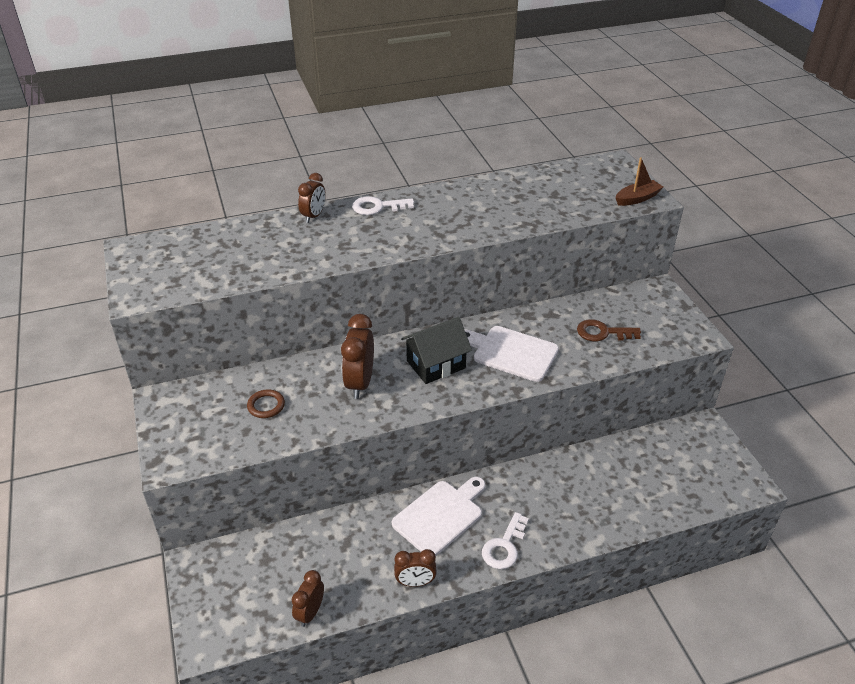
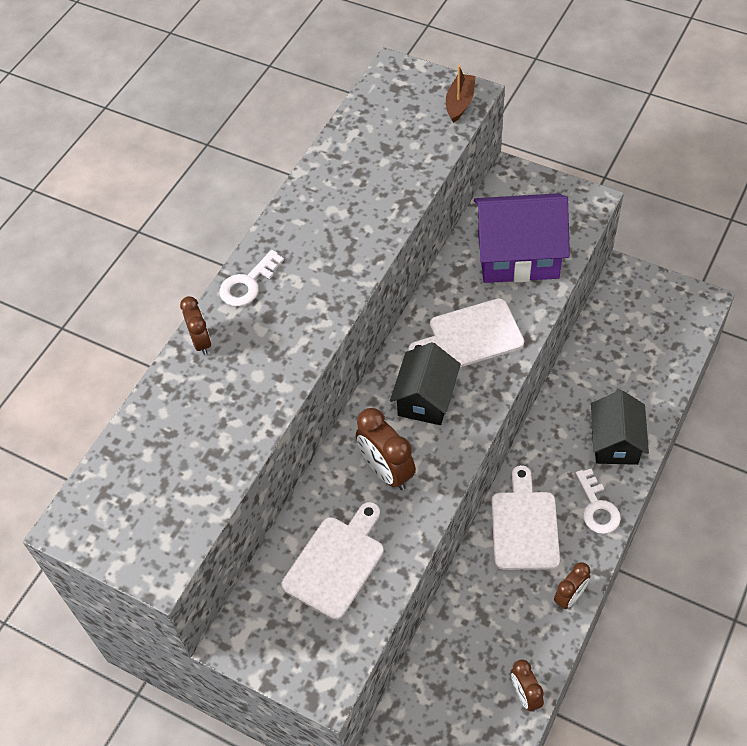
camera: 40 degrees left, 15 degrees up
brown ring [247,389,285,418] -> white cutting board [281,502,384,620]
brown key [577,319,641,341] -> purple house [474,193,570,283]
none -> black house [591,390,649,465]

